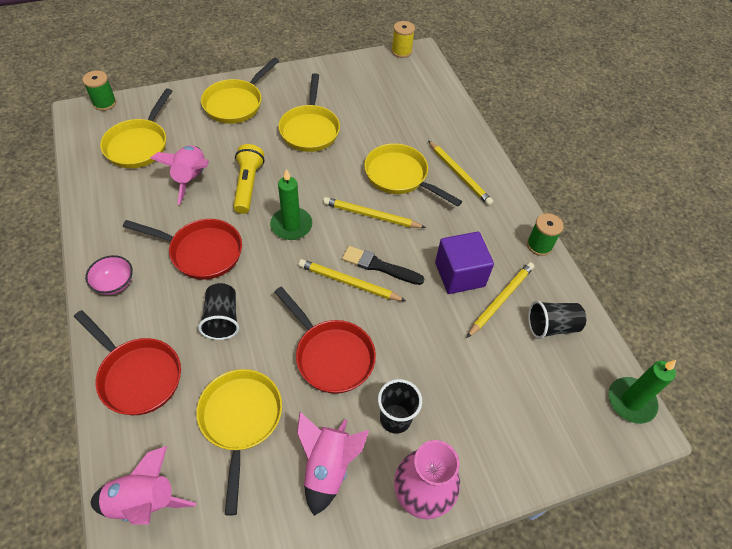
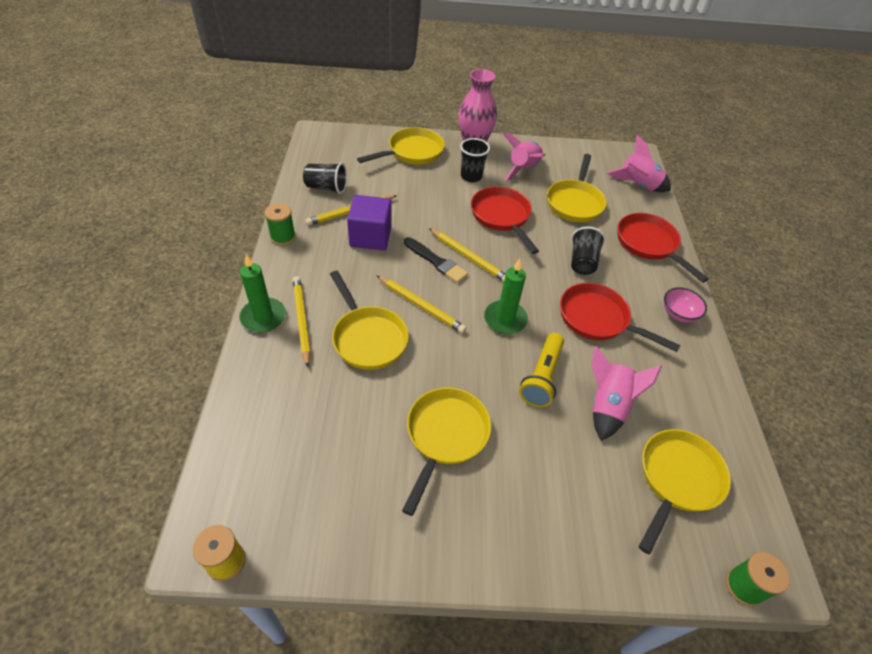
camera: 160 degrees left, 5 degrees down
yellow pan [201,57,279,124] -> yellow pan moved to [357,127,445,165]
green candle [609,360,676,424] -> green candle moved to [239,255,286,333]

